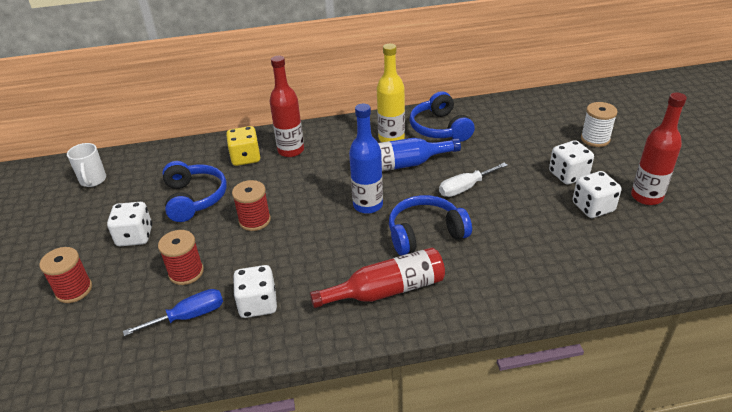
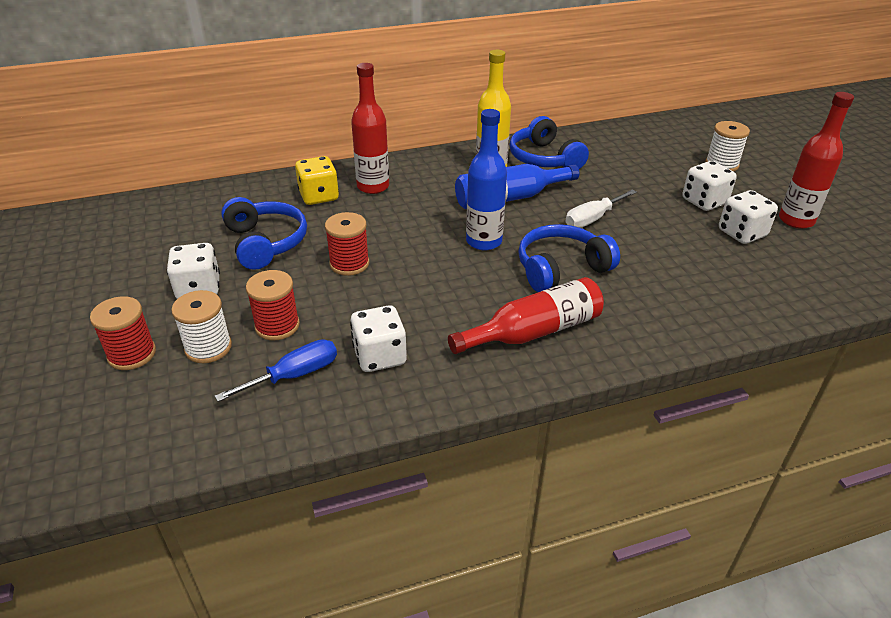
camera: 10 degrees left, 0 degrees up
white mug [67,143,106,187] -> none
none -> white spool [171,290,232,363]

